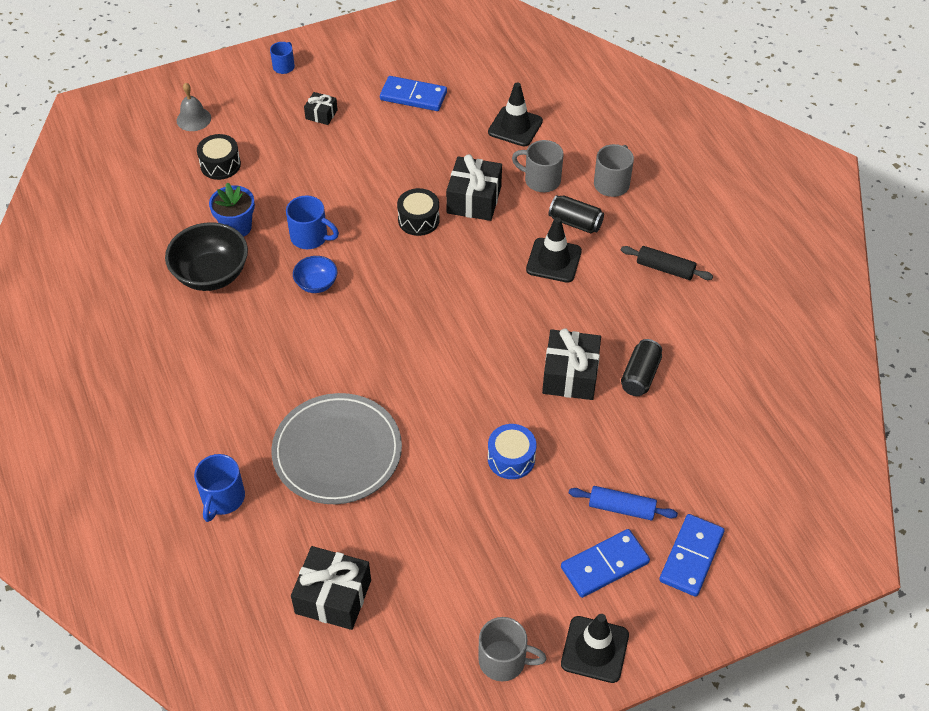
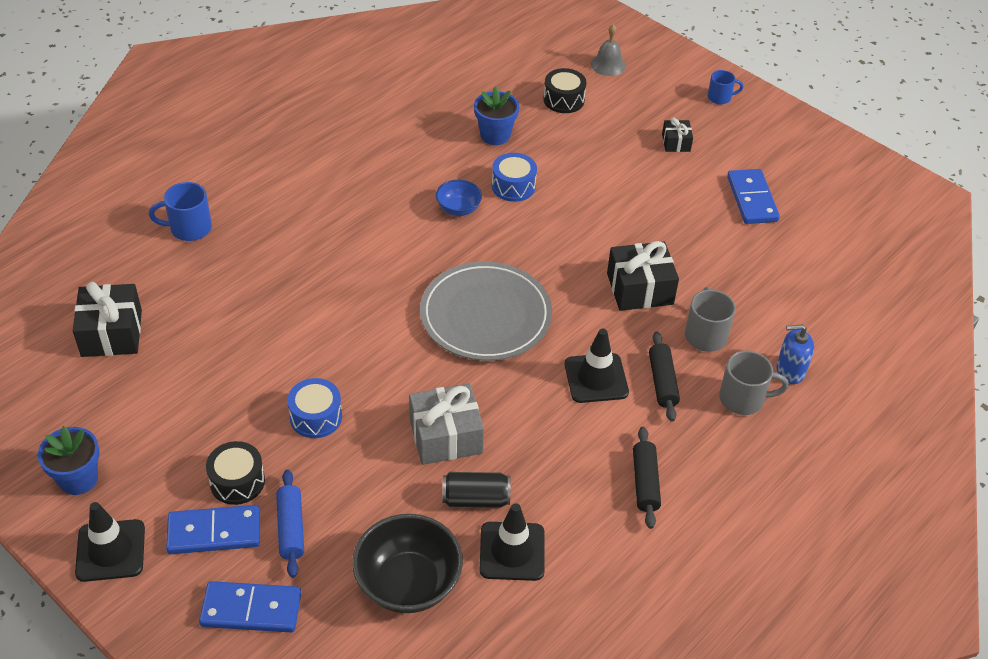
camera: 65 degrees right, 5 degrees down
black bowl [165,222,248,291] -> black bowl moved to [352,514,463,613]
grey plate [271,393,402,504] -> grey plate moved to [420,262,552,361]
blue mug [286,195,339,249] -> blue drum [492,153,537,202]
black drum [397,188,440,236] -> black drum moved to [206,441,265,505]
grey mug [478,617,547,682] -> blue flower pot [38,426,100,495]
black traffic cone [488,83,543,146] -> black traffic cone moved to [480,503,545,581]
black gift [542,328,601,400] -> grey gift [409,383,484,465]
black can [549,195,604,233] -> black rolling pin [649,331,680,422]
blue domino [561,529,650,598] -> blue domino turned 45 degrees counterclockwise [166,505,260,554]
none -> blue soap dispenser [777,324,814,384]

